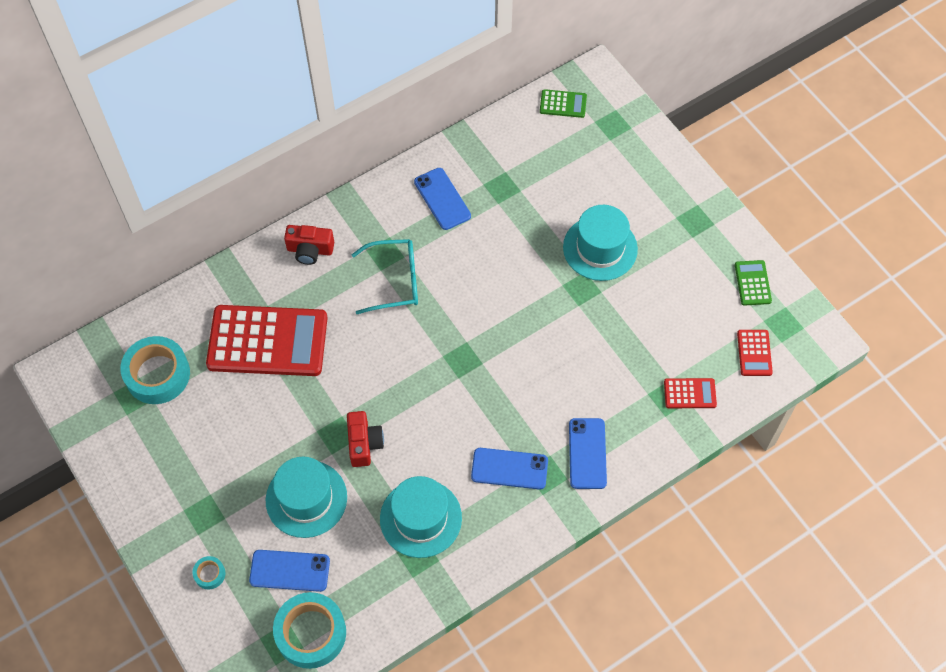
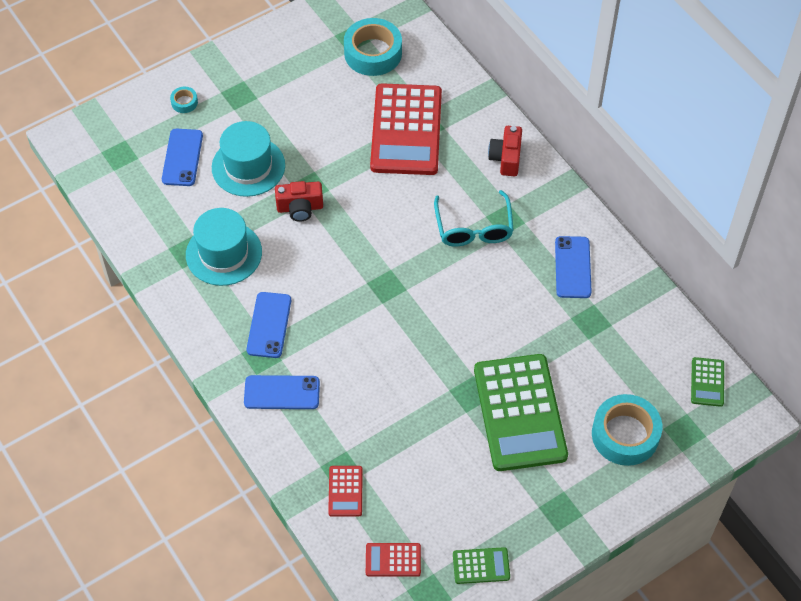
camera: 90 degrees right, 5 degrees down
turquoise tape [273,592,346,669] -> turquoise tape moved to [592,394,662,466]
blue phone [414,168,471,230] -> blue phone turned 60 degrees counterclockwise [555,236,592,298]
turquoise hat [563,205,638,281] -> green calculator [474,354,568,471]

